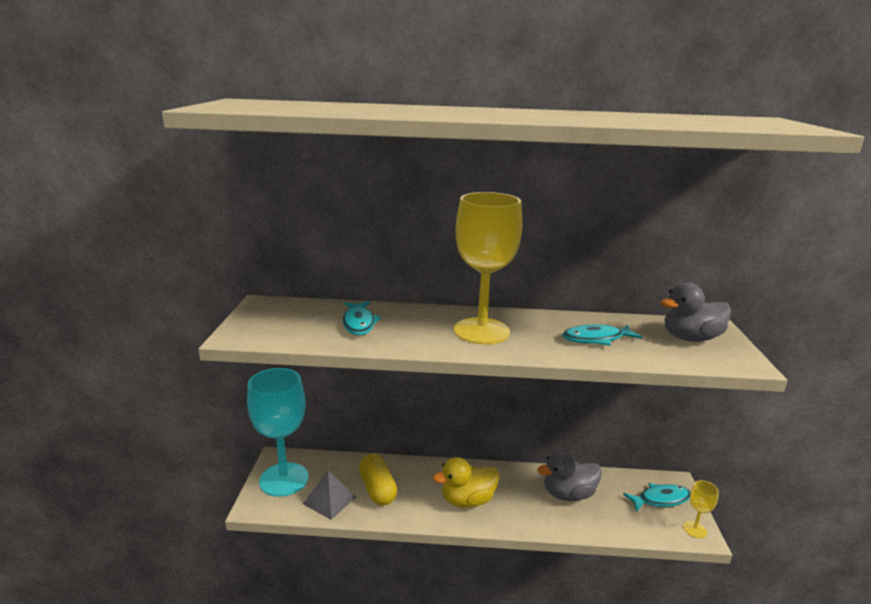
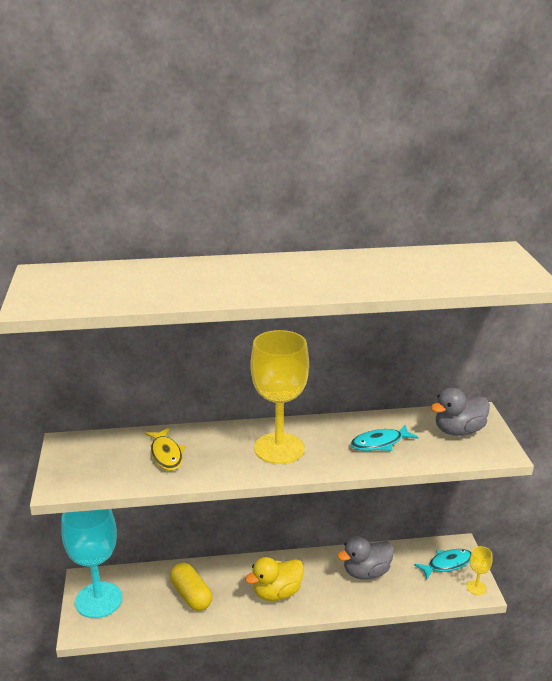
camera: 10 degrees left, 5 degrees up
grey pyramid [303,470,356,520] -> none
turquoise fish [343,301,381,335] -> yellow fish [145,428,186,471]

